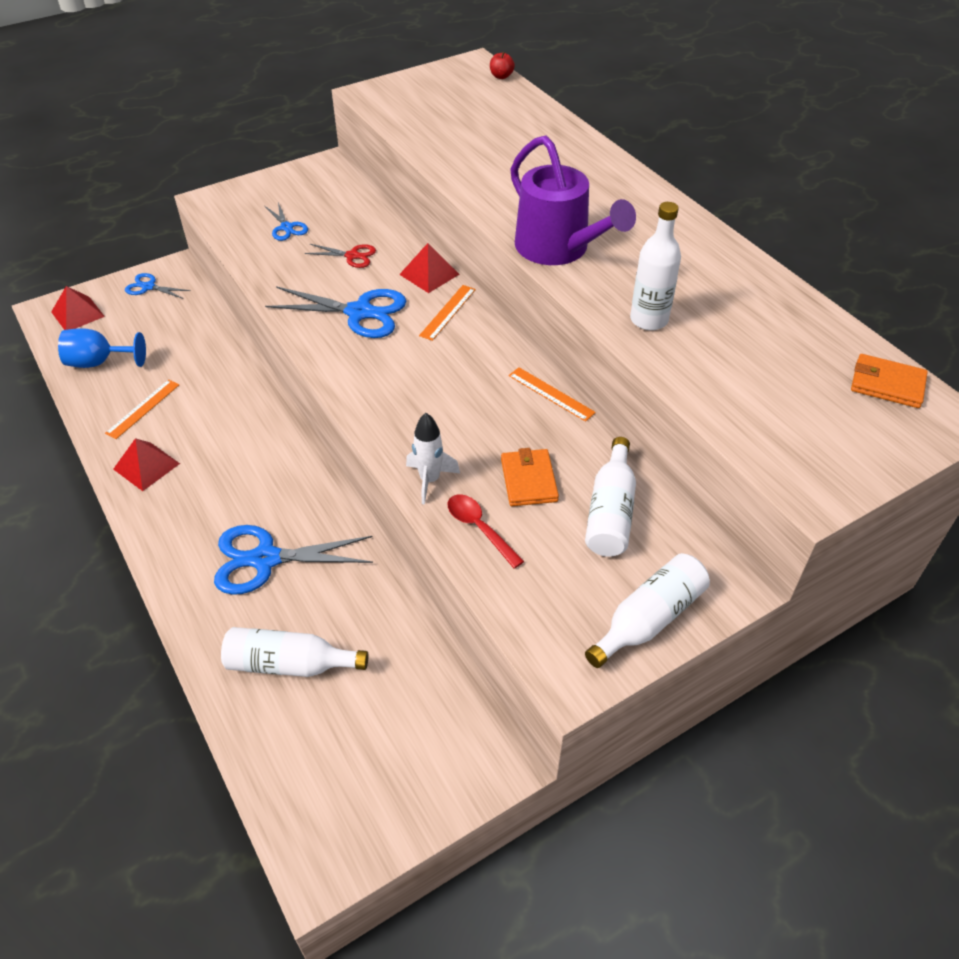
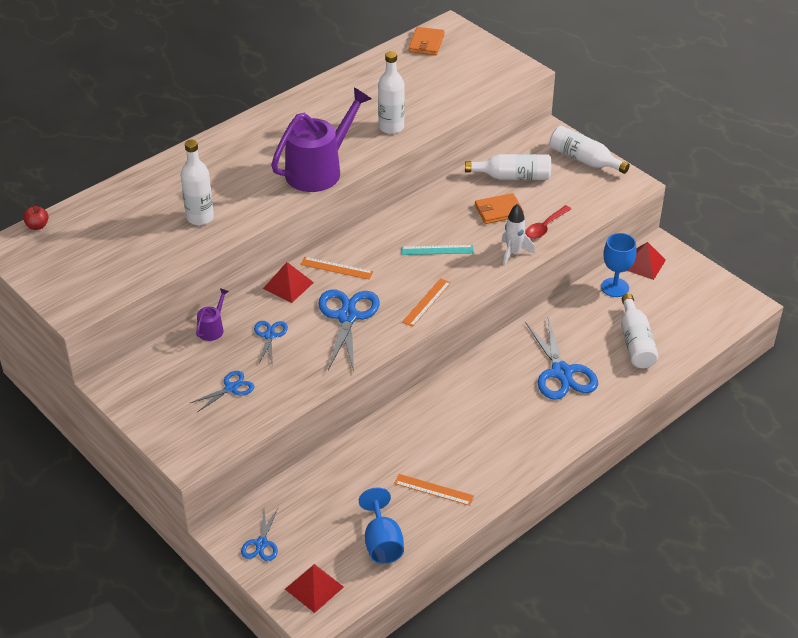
camera: 100 degrees left, 5 degrees down
red pyramid [113,438,180,491] -> red pyramid moved to [627,242,666,280]
red scissors [305,244,376,268] -> blue scissors [254,321,288,365]
orange ruler [509,367,596,422] -> orange ruler moved to [402,278,451,327]
none -> white bottle [181,140,214,225]
none -> purple watering can [196,288,229,341]
none -> turquoise ruler [401,245,474,255]
none -> blue goblet [601,233,636,297]

